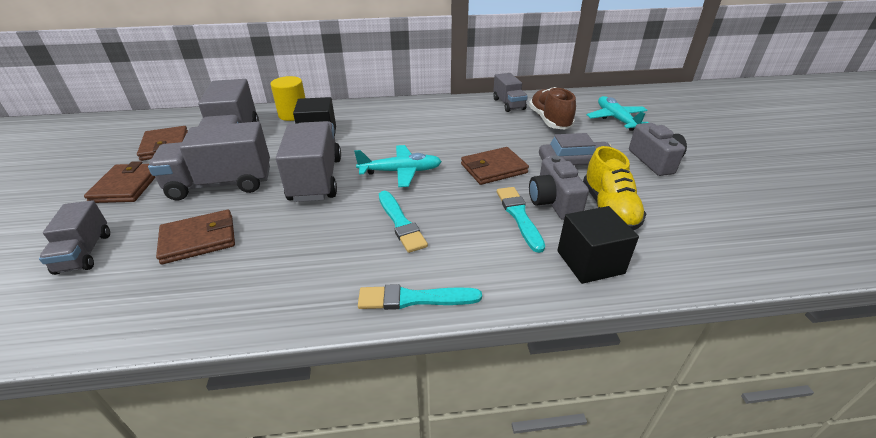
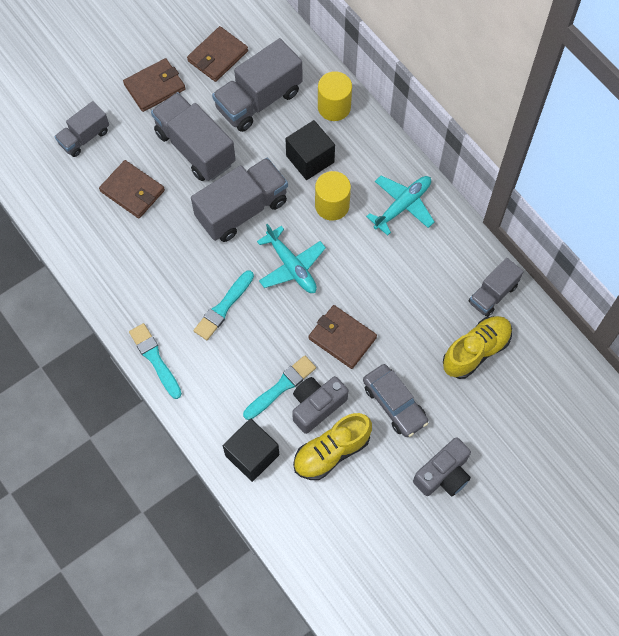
camera: 60 degrees right, 30 degrees up
brown shoe [529,87,576,130] -> yellow shoe [443,316,512,379]
turquoise plane [587,96,649,131] -> turquoise plane moved to [366,175,434,236]
none -> yellow cylinder [315,171,351,221]

